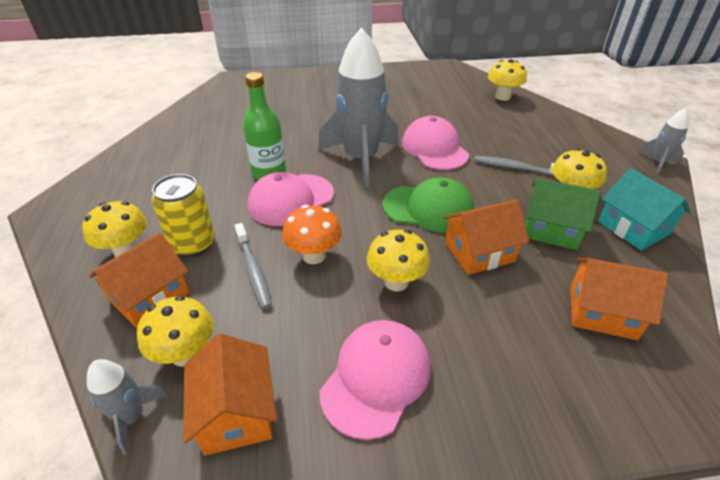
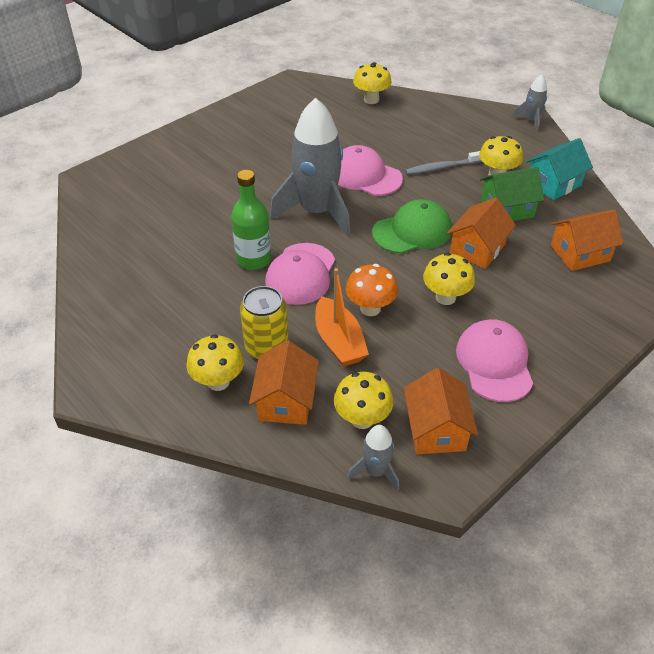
camera: 35 degrees left, 5 degrees up
orange house [183,333,277,456] -> orange house turned 45 degrees clockwise [404,368,478,454]
grey toothbrush [234,223,272,309] -> orange boat [315,268,369,367]
turquoise house [598,168,691,251] -> turquoise house turned 60 degrees counterclockwise [526,138,593,200]

